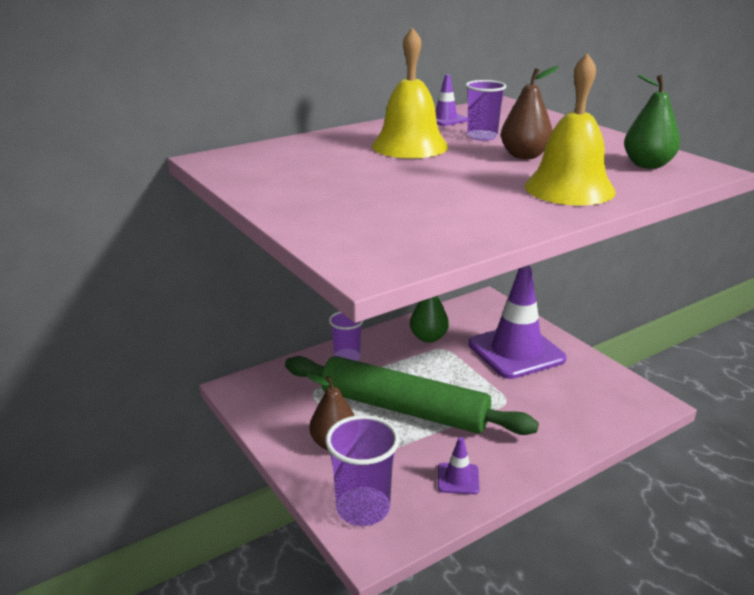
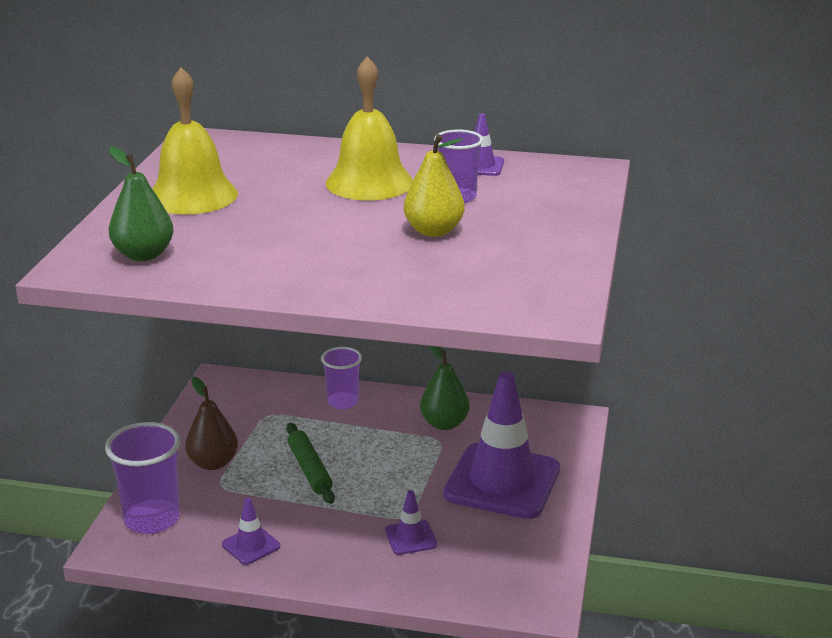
camera: 45 degrees right, 0 degrees up
green rolling pin [285,356,539,435] -> green rolling pin [286,423,335,504], size x0.46
brown pear [501,66,559,159] -> yellow pear [404,134,465,237]
yellow bell [525,53,616,206] -> yellow bell moved to [152,67,238,214]
green pear [624,75,680,169] -> green pear moved to [109,146,174,261]
none -> purple traffic cone [385,490,437,555]

